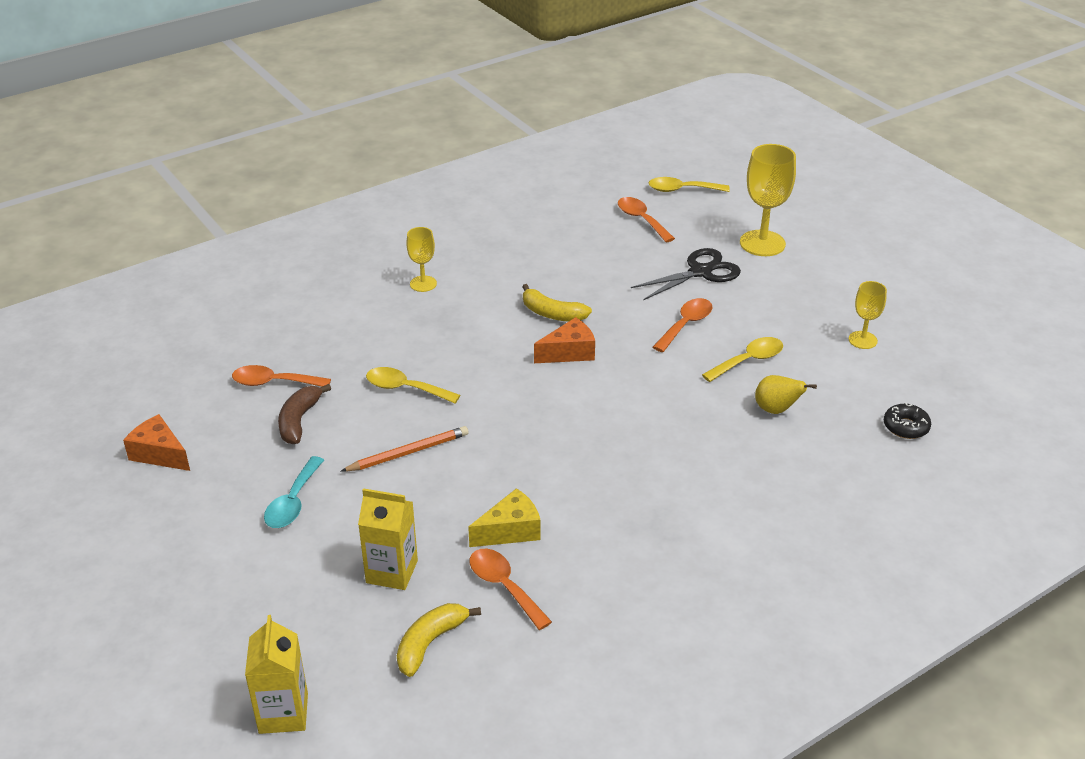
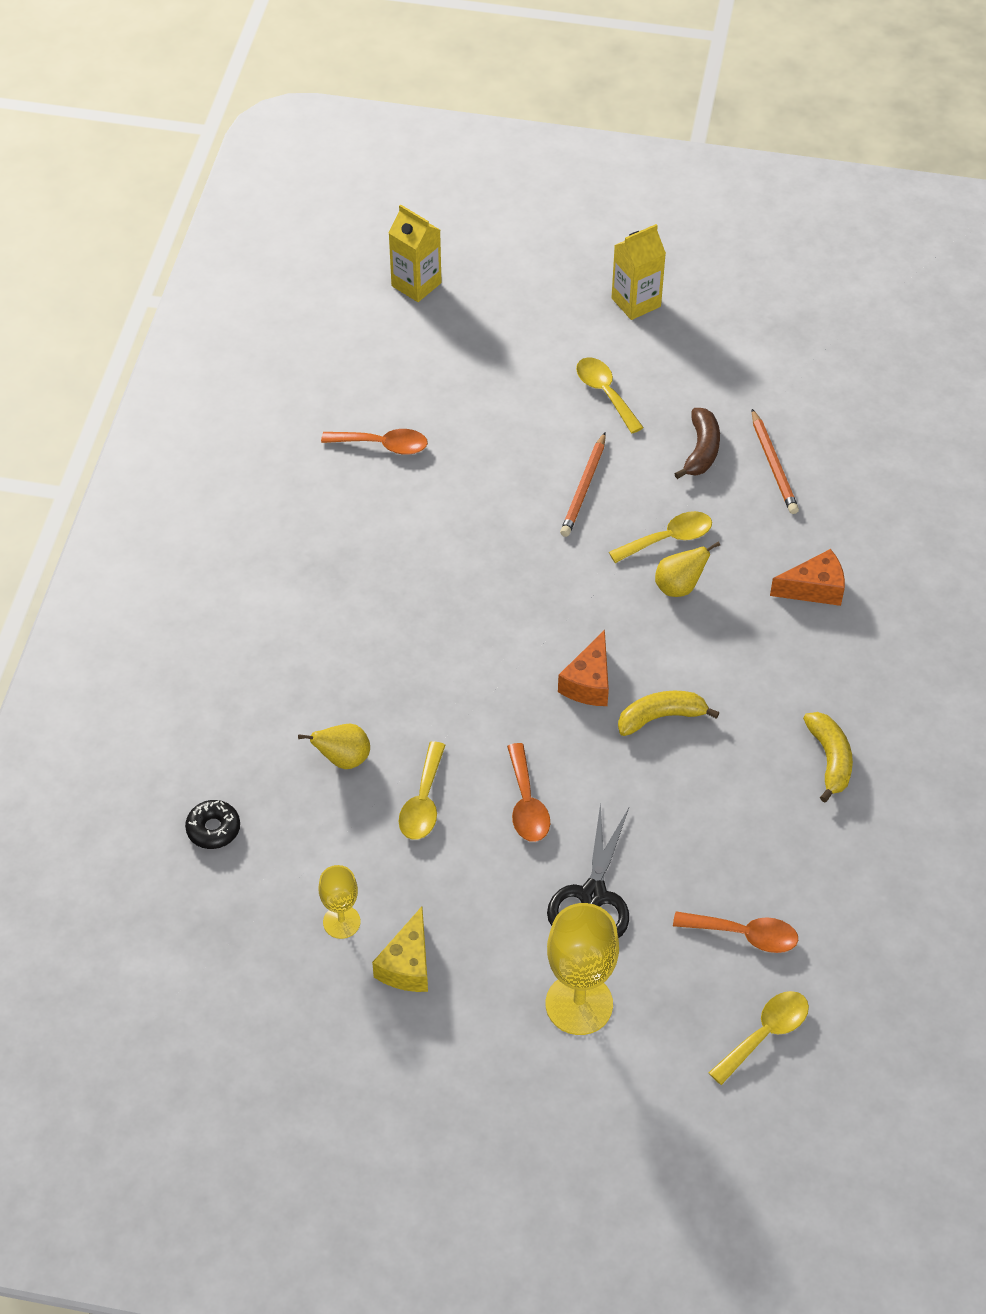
camera: 135 degrees right, 15 degrees up
orange cheese [123,414,190,471] -> orange cheese moved to [770,549,845,606]
orange spoon [232,365,331,387] -> orange pencil [752,409,799,514]
turquoise spoon [264,456,324,528] -> yellow spoon [576,357,644,433]
brown banana [278,384,331,444] -> brown banana turned 45 degrees clockwise [674,408,720,479]
yellow carton [358,488,418,590] -> yellow carton moved to [611,224,666,320]
yellow banana [397,603,481,677] -> yellow banana moved to [803,712,853,802]
yellow goblet [406,227,437,292] -> none
yellow cheese [468,488,541,547] -> yellow cheese moved to [372,907,428,992]
none -> yellow pear [655,541,720,597]

